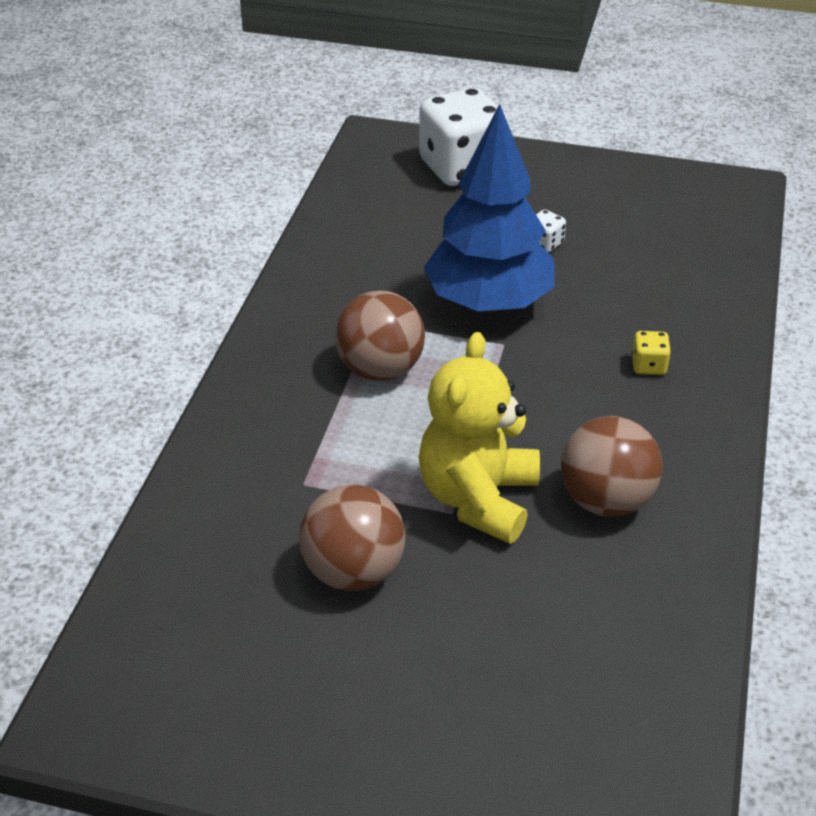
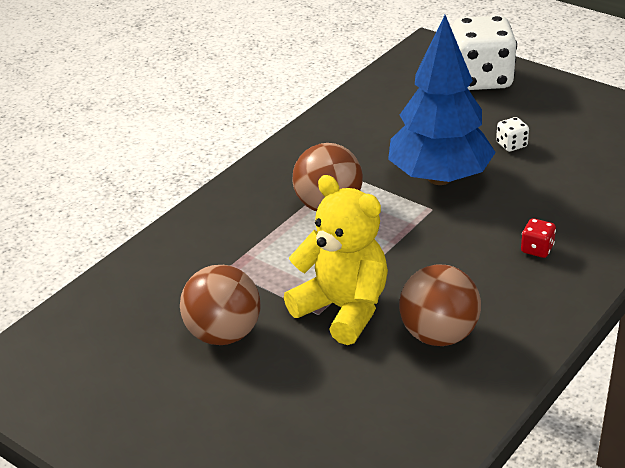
camera: 25 degrees right, 5 degrees down
yellow teddy bear [419,332,540,544] -> yellow teddy bear turned 90 degrees clockwise [284,175,388,345]
yellow dice [632,331,671,375] -> red dice [521,218,556,258]

